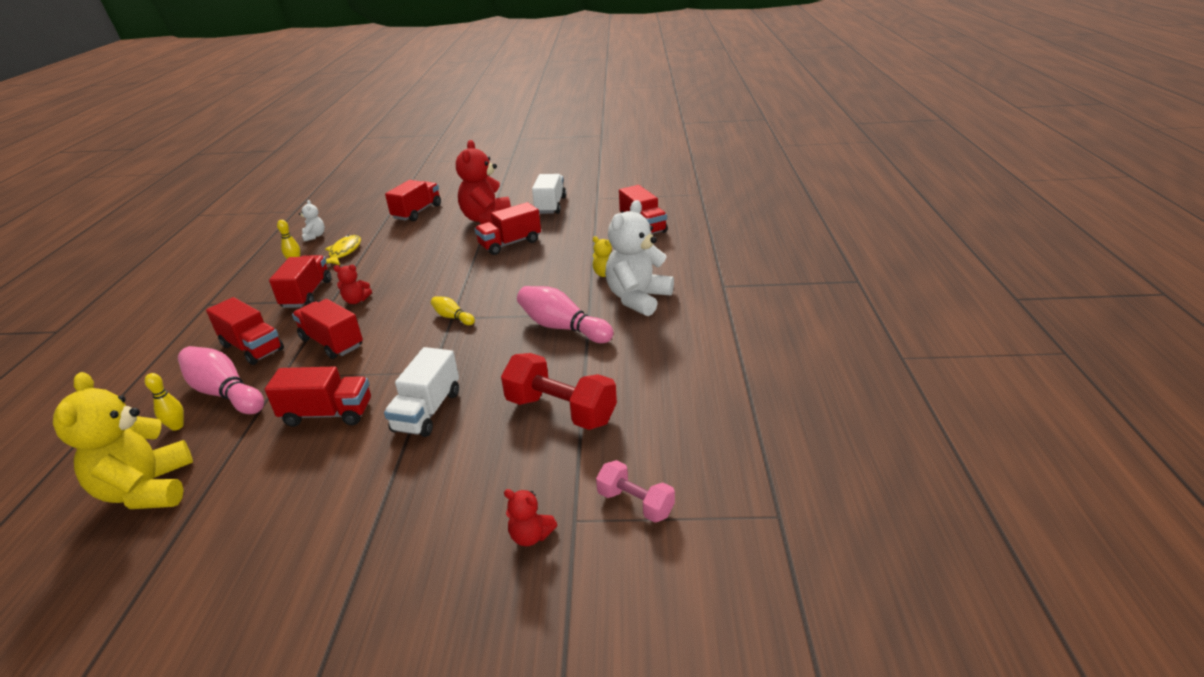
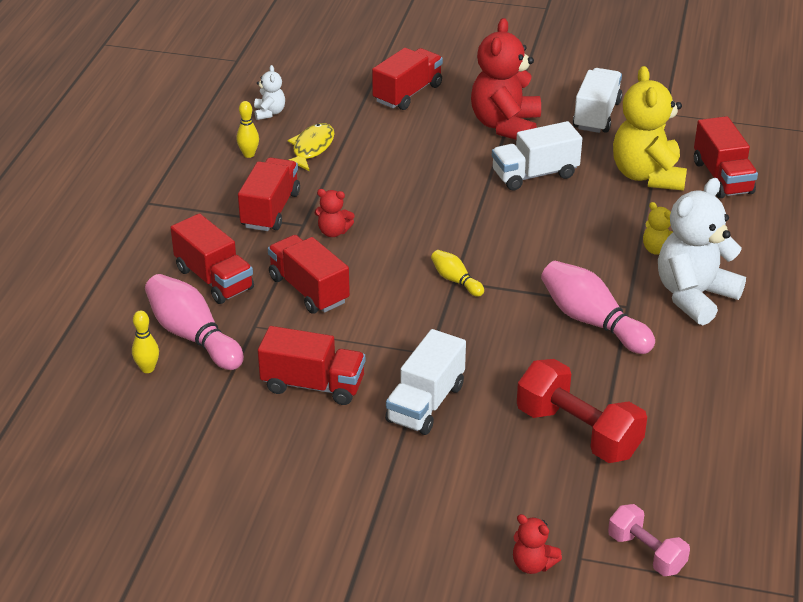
camera: 10 degrees right, 5 degrees up
yellow teddy bear [53,372,193,509] -> yellow teddy bear moved to [613,66,687,191]
red truck [475,202,541,255] -> white truck [492,121,582,191]

